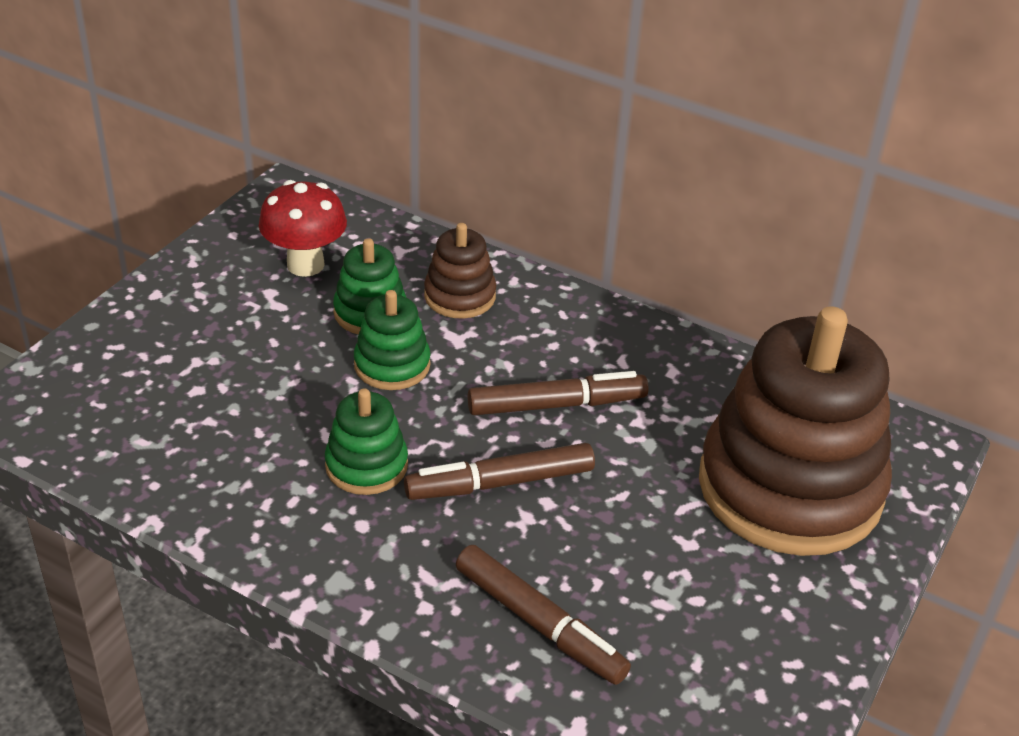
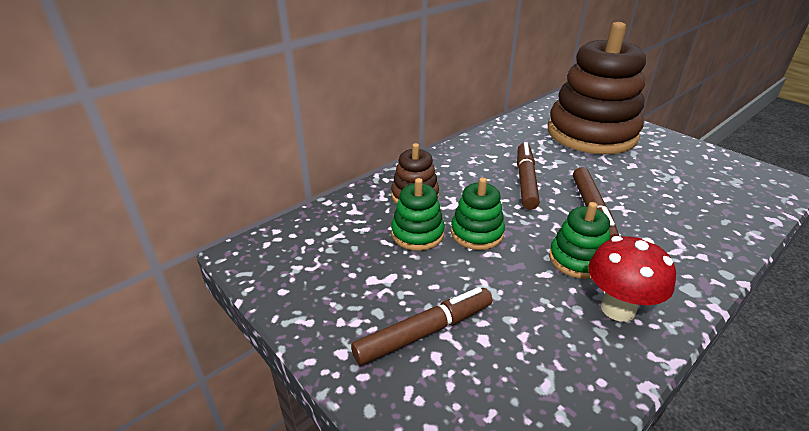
camera: 70 degrees left, 5 degrees down
red mushroom [259,180,347,277] -> red mushroom moved to [588,236,676,322]
brown marker [456,545,631,685] -> brown marker moved to [351,287,492,365]

